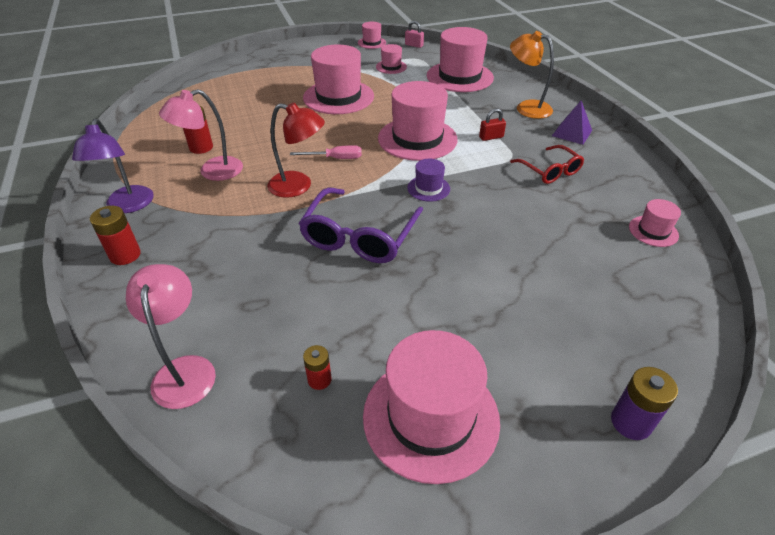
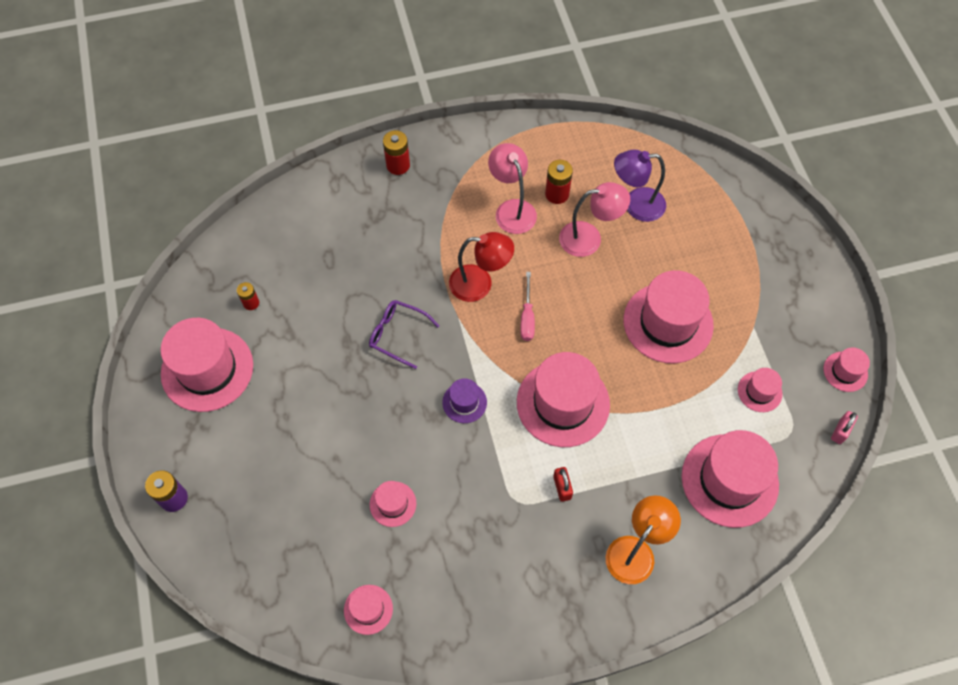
camera: 95 degrees right, 20 degrees up
purple lamp [72,119,154,213] -> purple lamp moved to [614,150,666,222]
pink lamp [126,264,216,409] -> pink lamp moved to [559,182,630,257]
red lamp [268,102,325,198] -> red lamp turned 105 degrees counterclockwise [449,232,514,302]
purple glasses [298,188,423,263] -> purple glasses [369,300,439,369], size x0.61
red glasses [510,145,584,184] -> none
purple pyramid [552,101,592,145] -> none
none -> pink hat [370,481,416,527]

